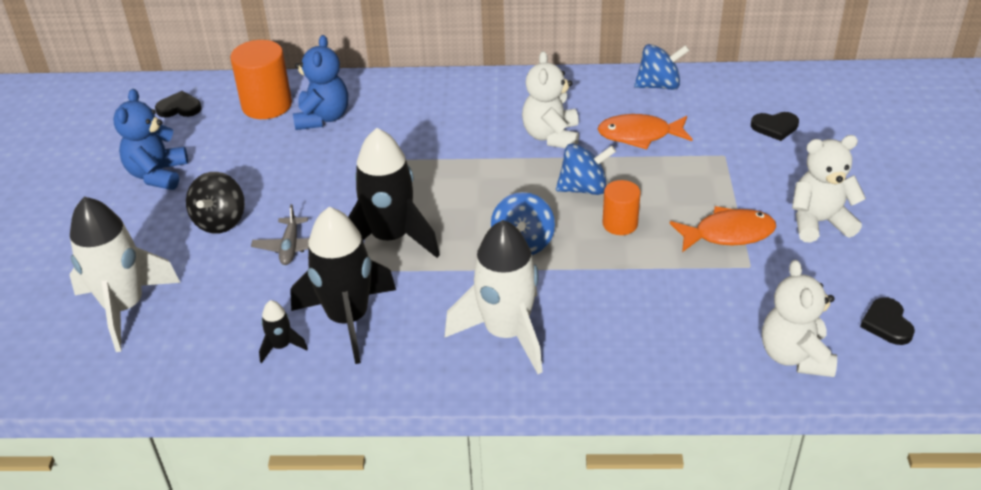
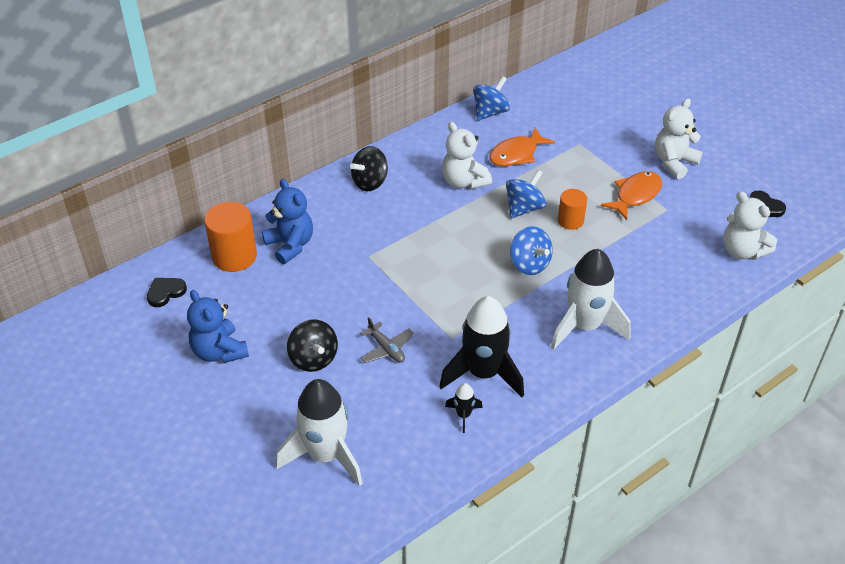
camera: 40 degrees left, 5 degrees up
black rocket [348,128,440,258] -> none
black heart [751,112,799,141] -> none
none -> black spinning top [350,146,388,191]

